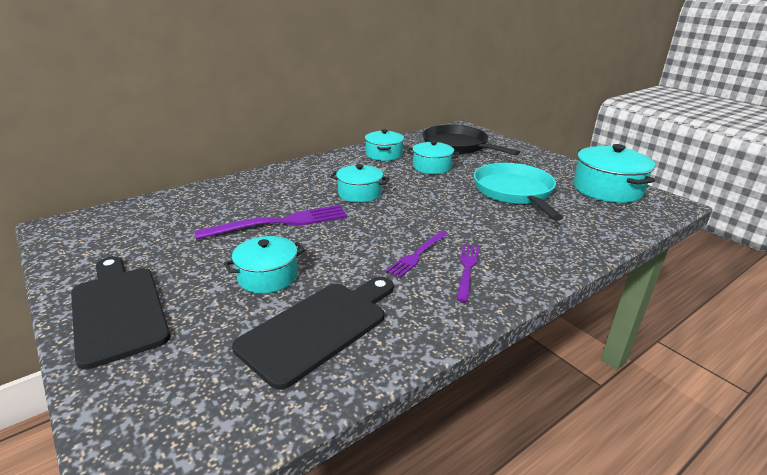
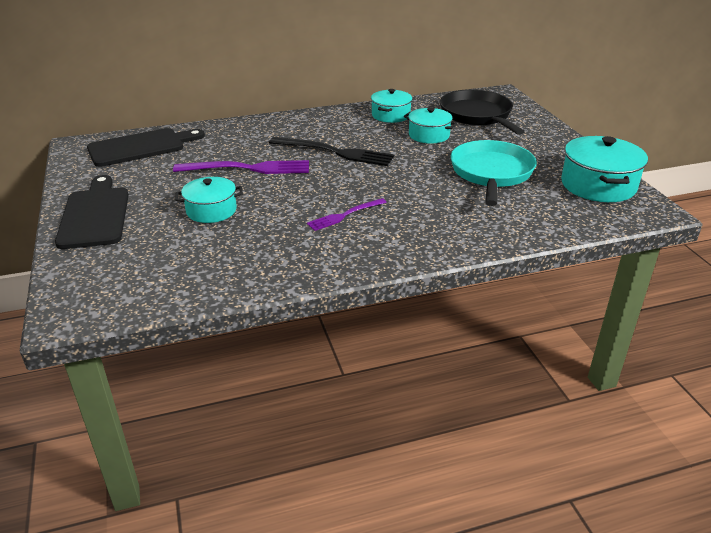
camera: 20 degrees right, 5 degrees up
black cutting board [232,277,393,390] -> black cutting board moved to [87,128,205,167]
turquoise pot [330,164,389,203] -> black fork [269,137,394,166]
purple fork [456,244,479,302] -> none

